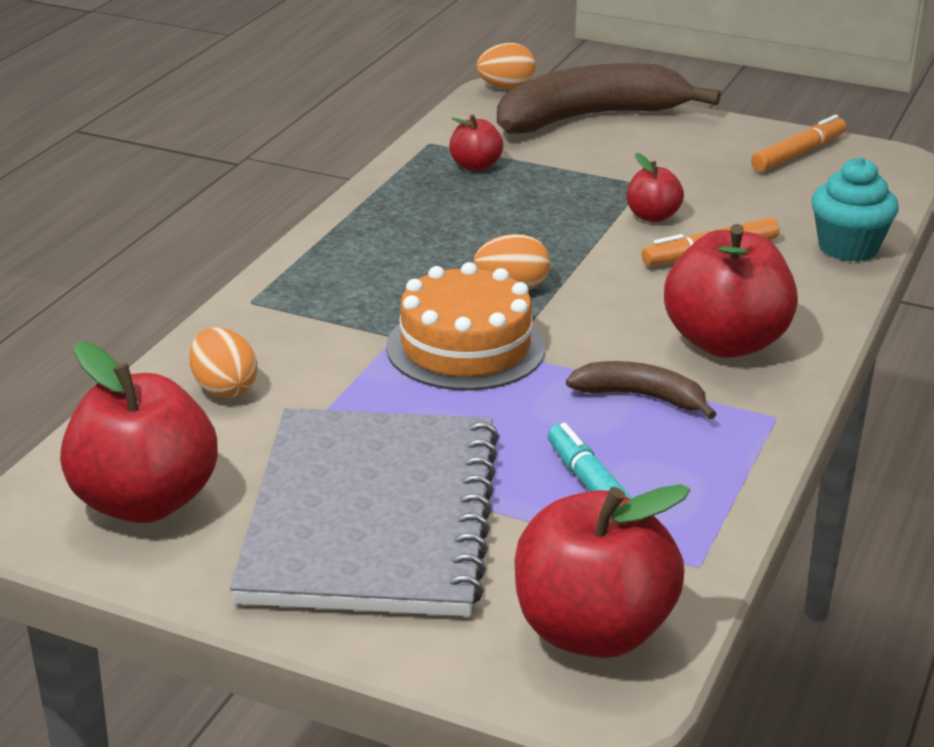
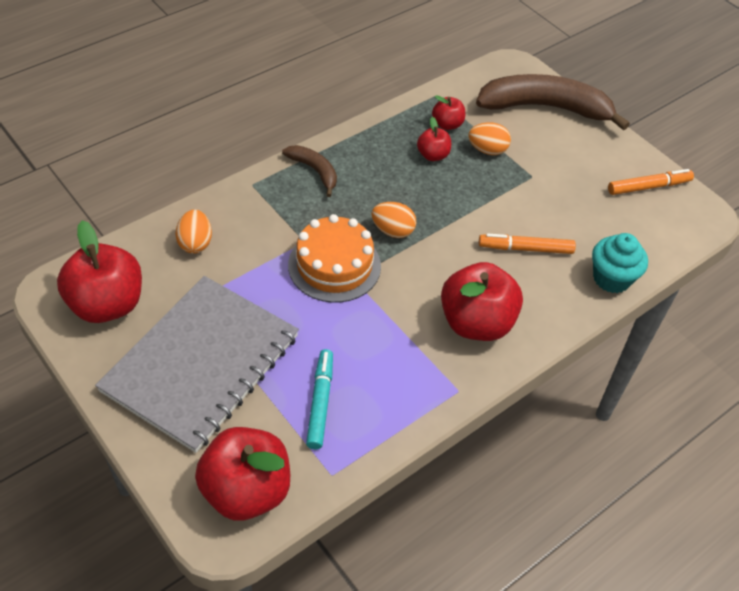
camera: 25 degrees right, 20 degrees up
orange egg [476,43,536,89] -> orange egg moved to [468,122,511,155]
brown banana [566,361,716,419] -> brown banana moved to [282,145,337,197]
red apple [627,153,684,222] -> red apple moved to [417,117,451,161]

